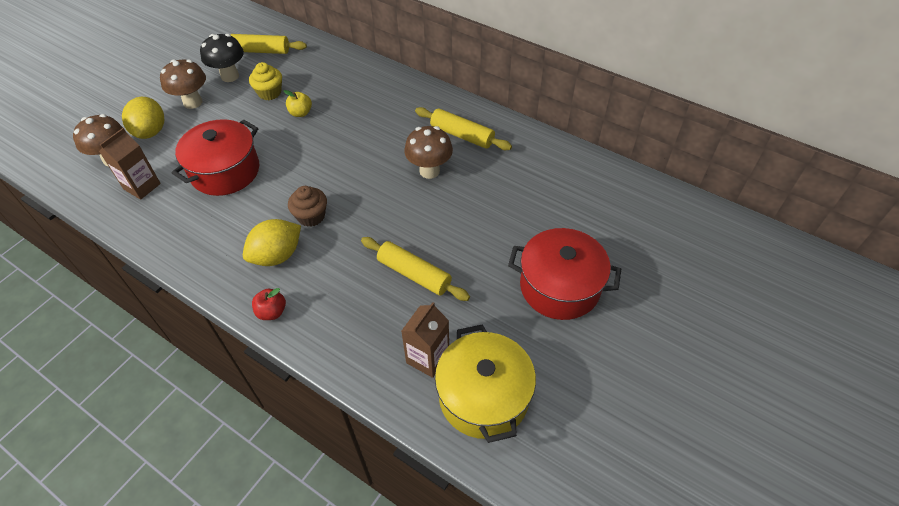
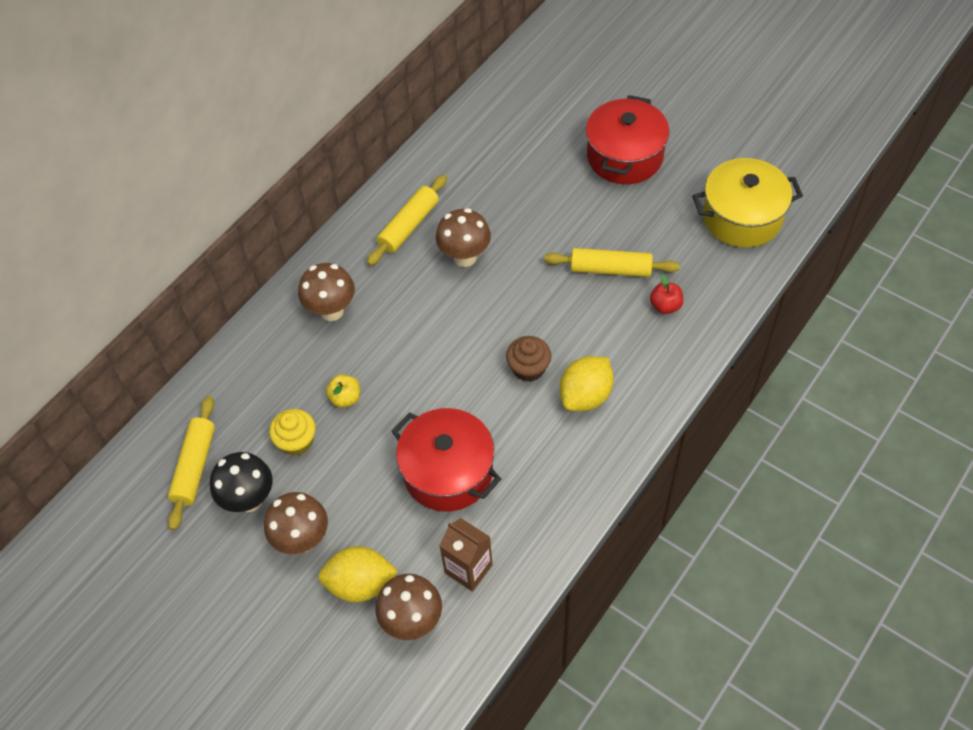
camera: 85 degrees left, 5 degrees up
yellow lemon [243,219,301,266] -> yellow lemon turned 75 degrees clockwise [560,356,614,411]
red apple [252,288,286,320] -> red apple moved to [650,274,683,314]
yellow rolling pin [361,237,470,301] -> yellow rolling pin turned 60 degrees clockwise [544,248,680,277]
brown carton [401,302,449,378] -> none
none -> brown mushroom [298,263,355,321]

